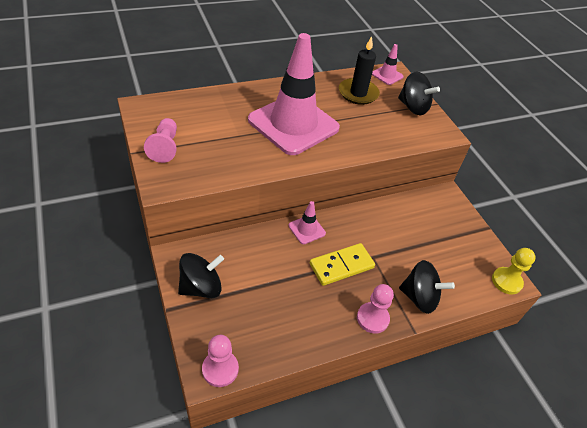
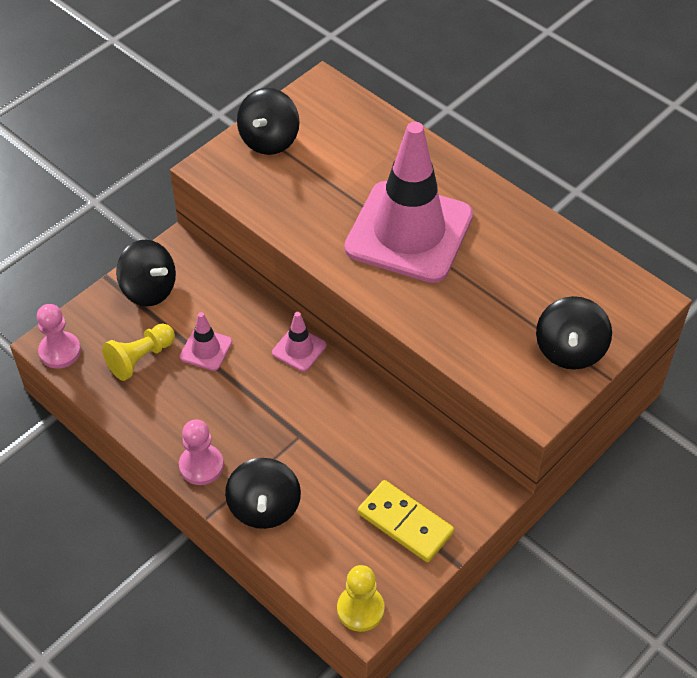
camera: 70 degrees right, 5 degrees up
pink pawn [144,118,177,163] -> black spinning top [237,88,299,155]
yellow domino [310,243,375,286] -> yellow domino moved to [358,480,454,562]
black candle [339,36,380,105] -> none
pink traffic cone [372,44,404,85] -> pink traffic cone moved to [180,312,232,371]
none -> yellow pawn [102,324,175,381]

